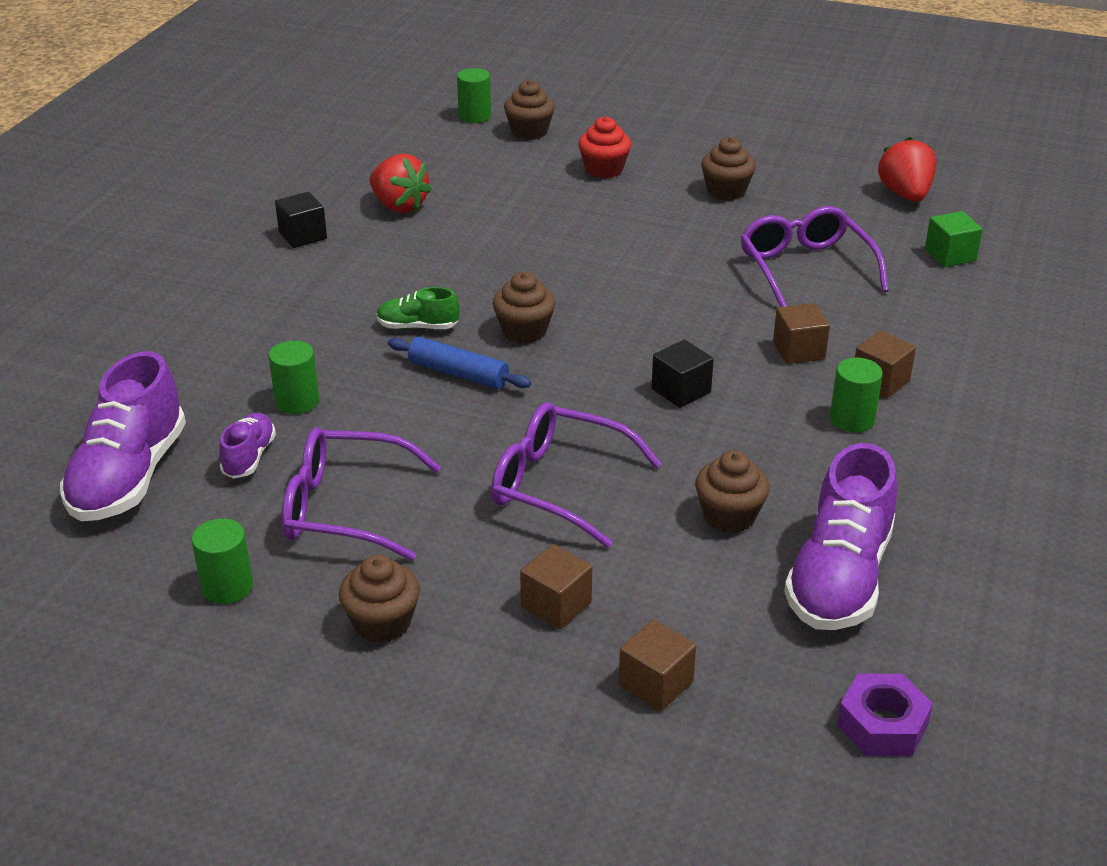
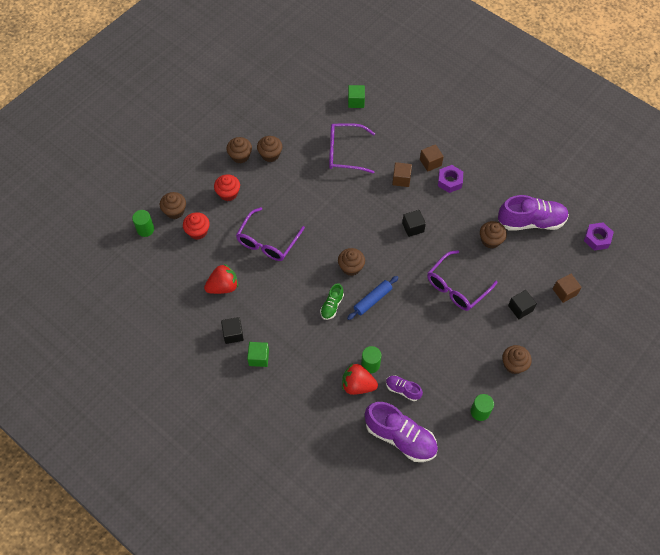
camera: 70 degrees left, 25 degrees up
purple glasses [282,427,441,561] -> purple glasses moved to [236,207,305,261]
brown cube [520,544,592,629] -> black cube [508,290,537,319]
purple shoe [784,443,897,630] -> purple shoe turned 45 degrees counterclockwise [498,195,569,231]
green cylinder [830,358,883,432] -> purple nut [438,165,463,193]
red strawberry [878,137,936,202] -> red strawberry moved to [342,364,378,395]
none -> red cupcake [183,212,210,240]
none -> brown cupcake [226,137,252,164]
none -> green cube [247,342,269,367]

